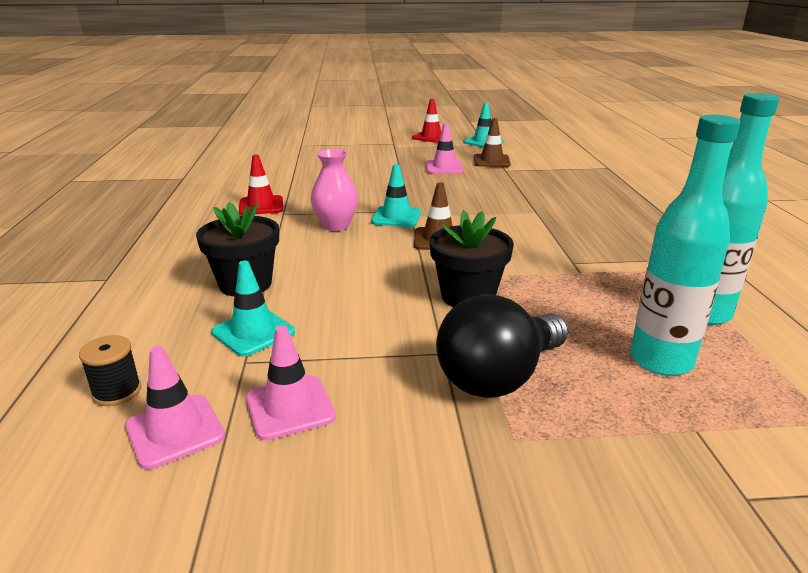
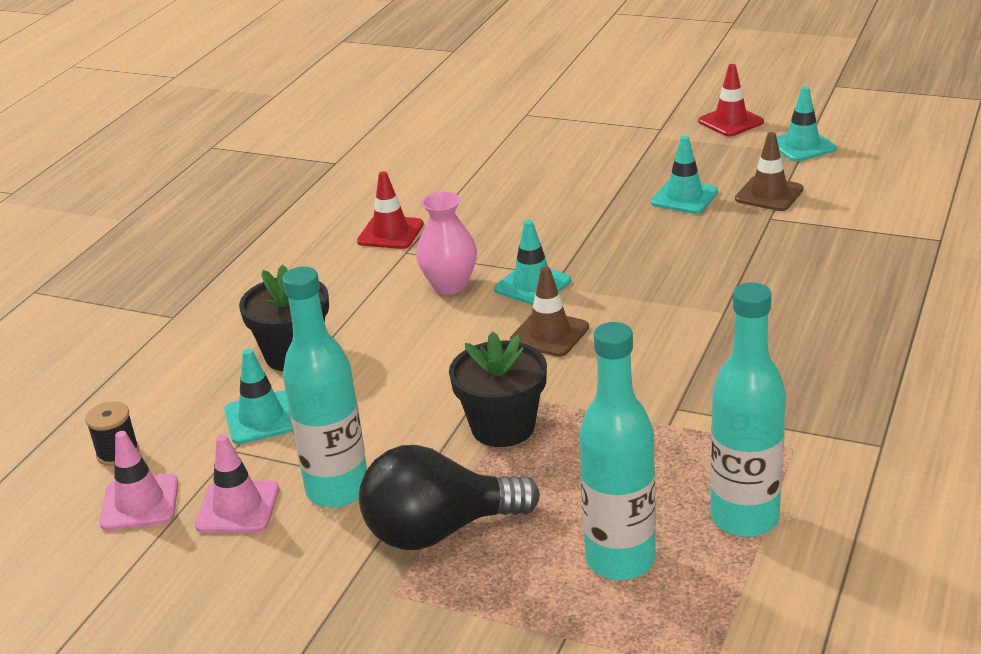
camera: 30 degrees right, 5 degrees up
pink traffic cone [427,123,463,174] -> turquoise traffic cone [651,136,718,214]
none -> turquoise bottle [282,267,367,508]

